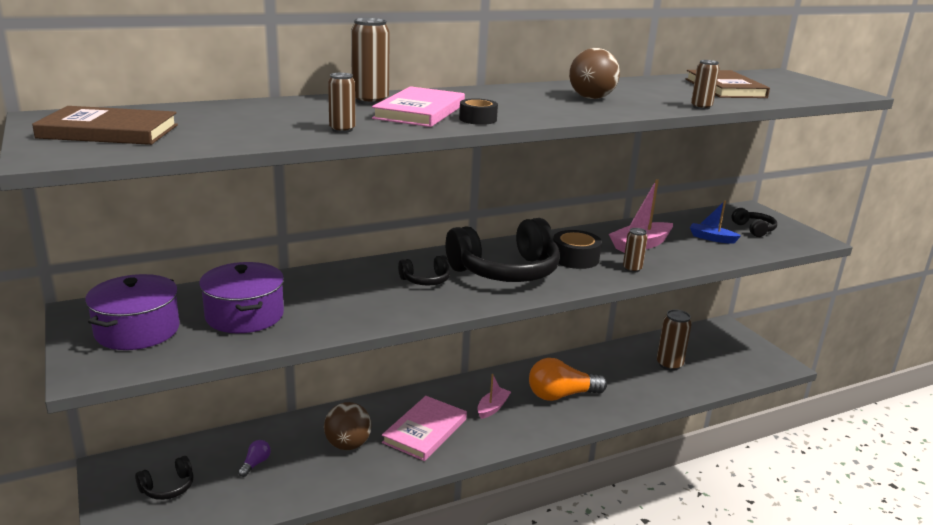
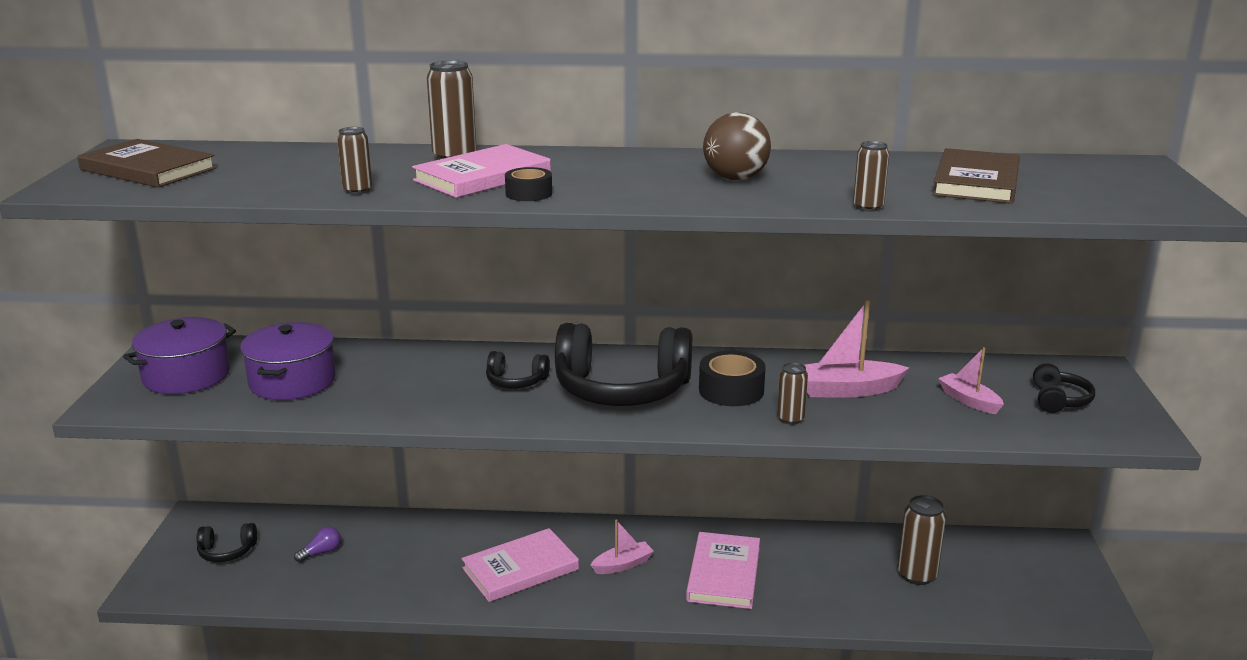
camera: 30 degrees right, 0 degrees up
brown ball [324,402,371,450] -> none
orange light bulb [529,358,607,401] -> pink book [686,532,760,609]
blue boat [690,201,741,244] -> pink boat [938,347,1004,414]

